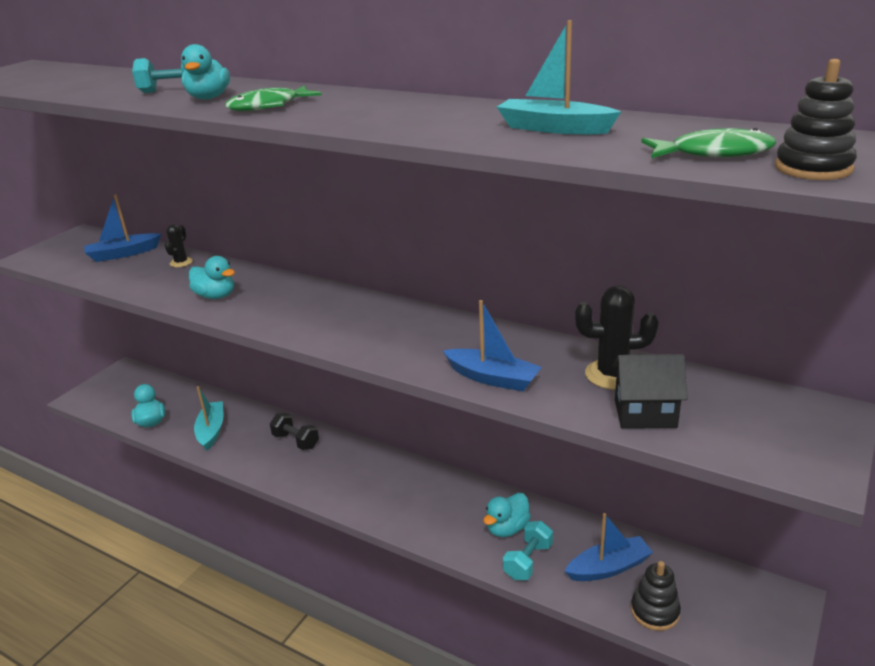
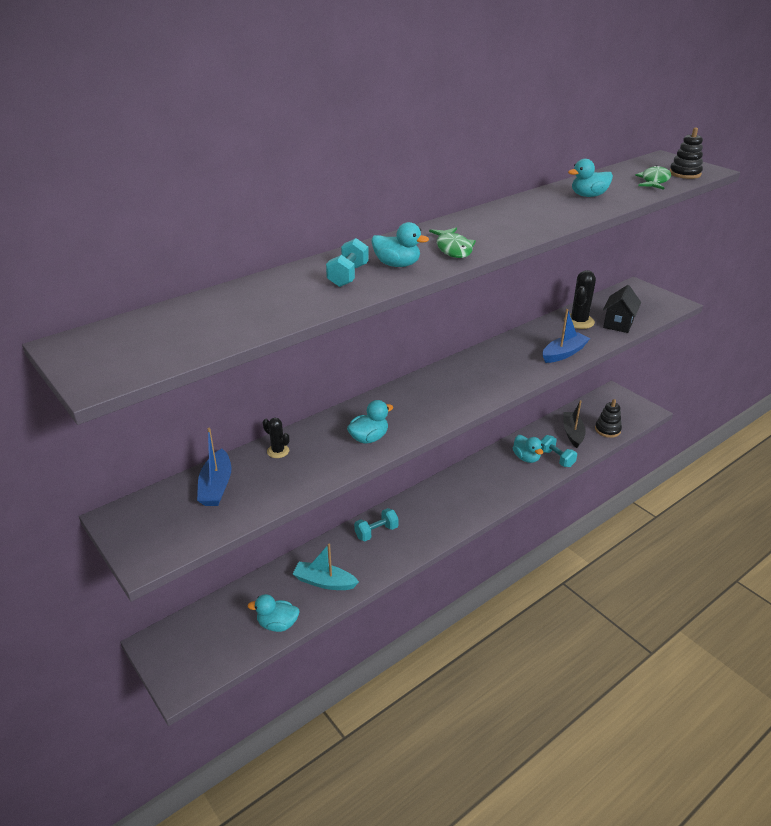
camera: 70 degrees left, 5 degrees up
black dumbbell [270,413,319,450] -> turquoise dumbbell [354,508,399,541]
turquoise boat [497,20,621,134] -> turquoise duck [568,159,613,197]
blue boat [565,513,653,581] -> black boat [563,400,586,448]

